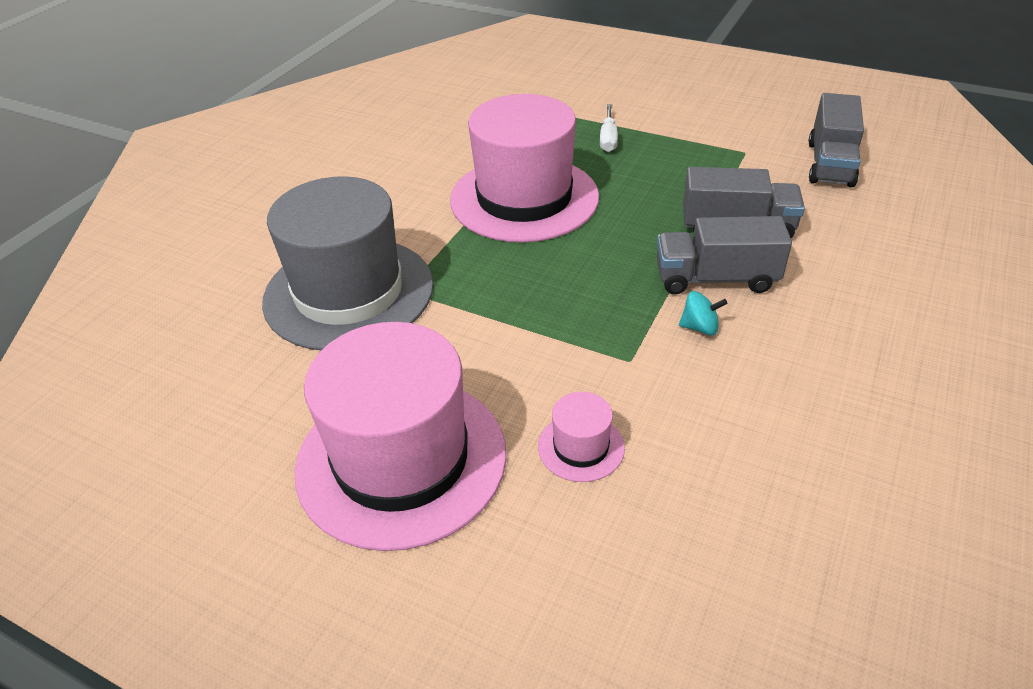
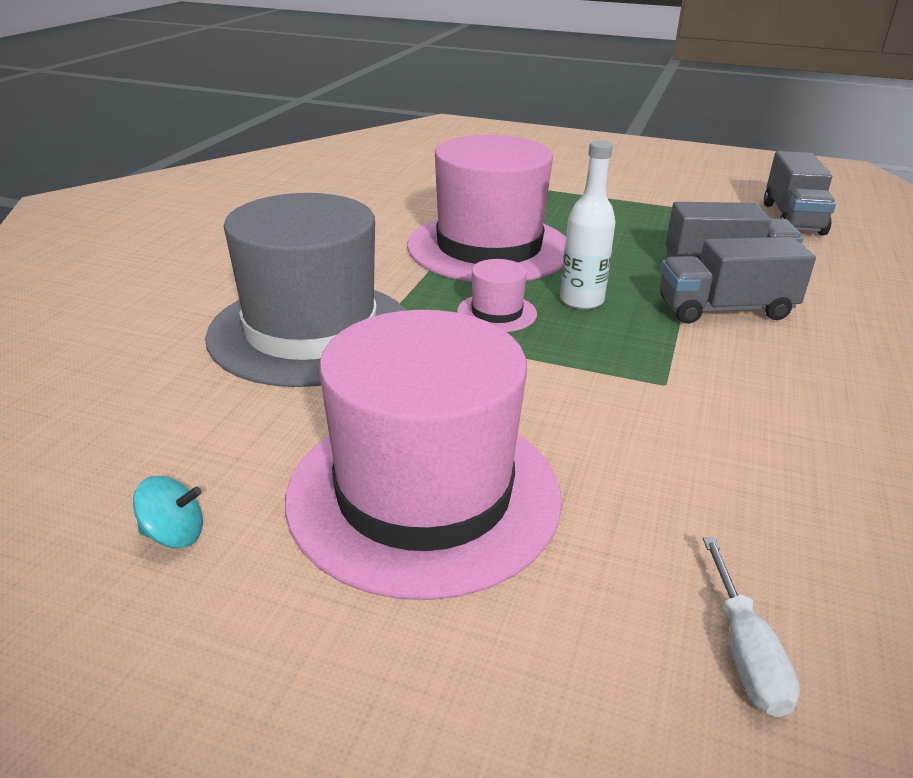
camera: 10 degrees left, 10 degrees down
pink hat [538,392,625,482] -> pink hat moved to [457,259,537,332]
white screwdriver [600,104,618,152] -> white screwdriver moved to [703,537,800,717]
turquoise spinning top [679,291,727,336] -> turquoise spinning top moved to [133,476,203,548]
none -> white bottle [560,141,616,310]

